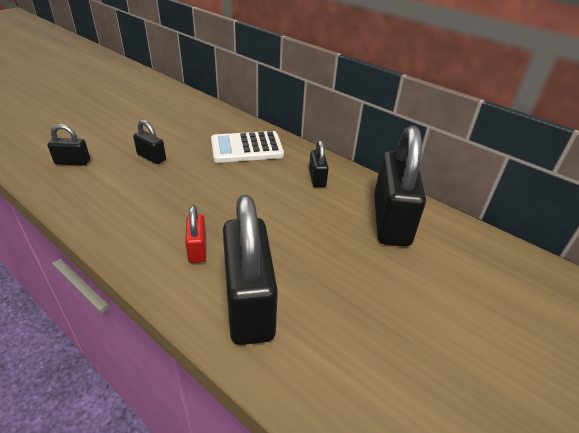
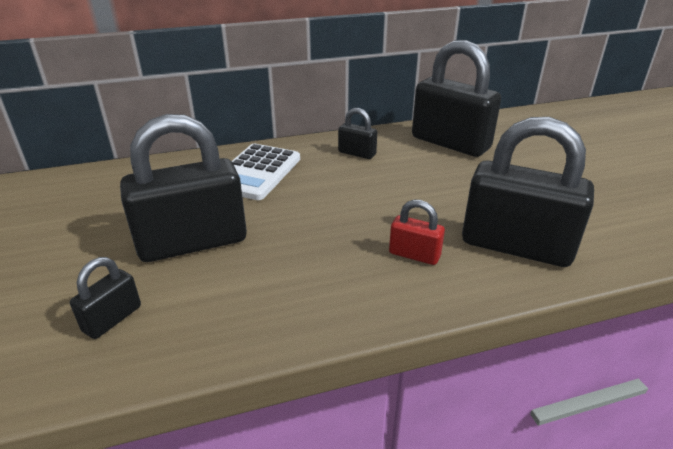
camera: 55 degrees left, 5 degrees down
black padlock [133,120,166,164] -> black padlock [120,114,247,262], size x2.17

